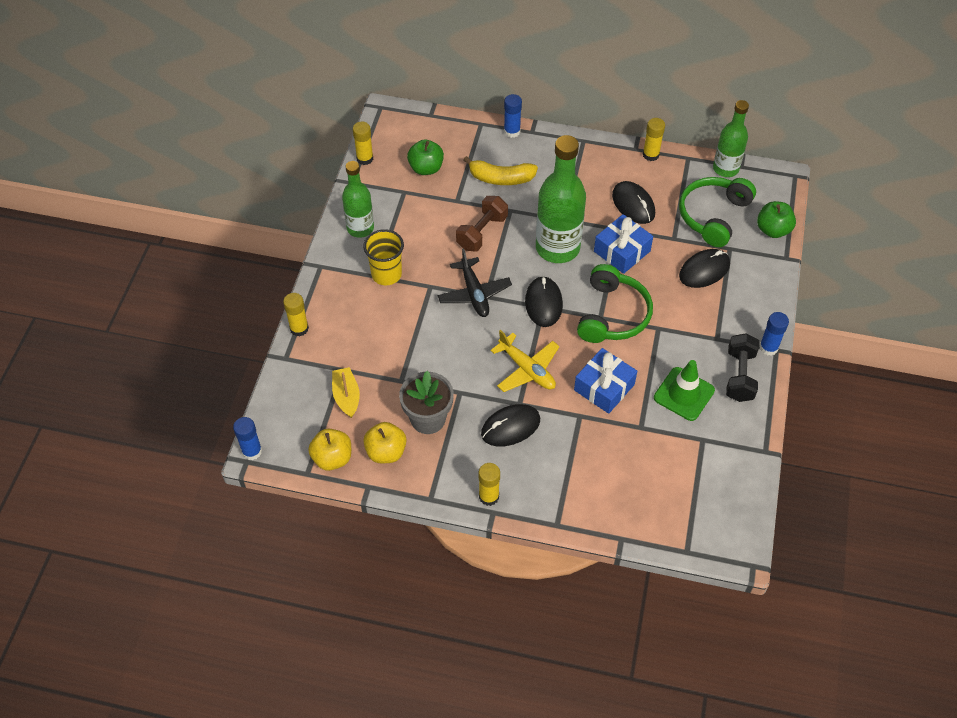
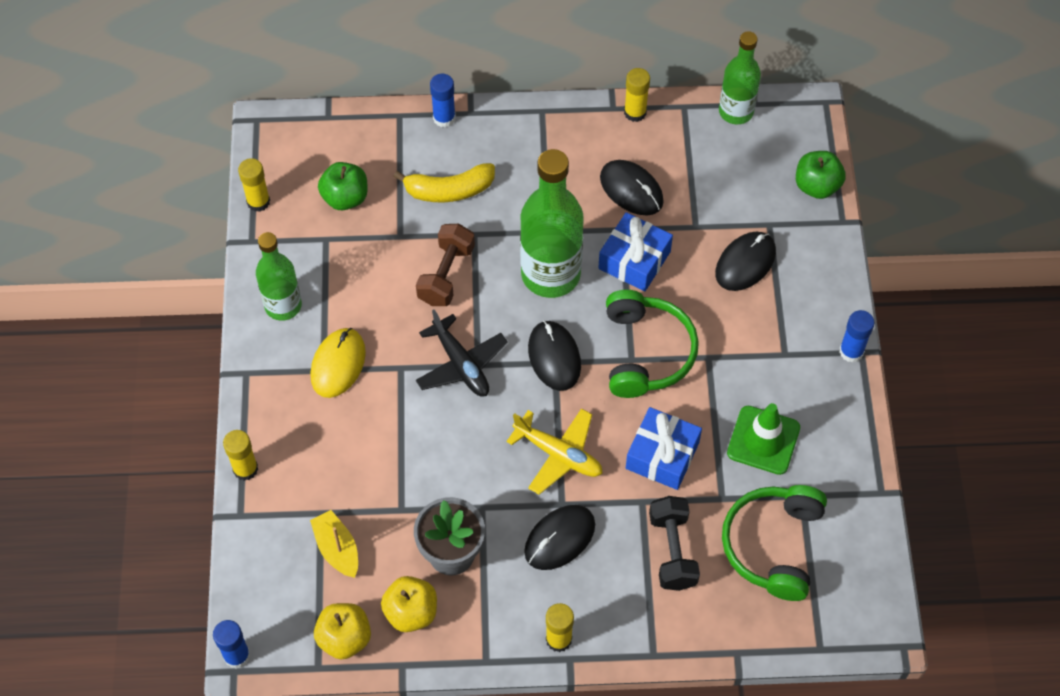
camera: 15 degrees left, 5 degrees up
yellow cup [363,229,404,285] -> yellow mouse [310,328,366,398]
green headphones [679,177,756,247] -> green headphones moved to [722,485,827,601]
black dumbbell [726,333,759,402] -> black dumbbell moved to [649,496,700,591]

